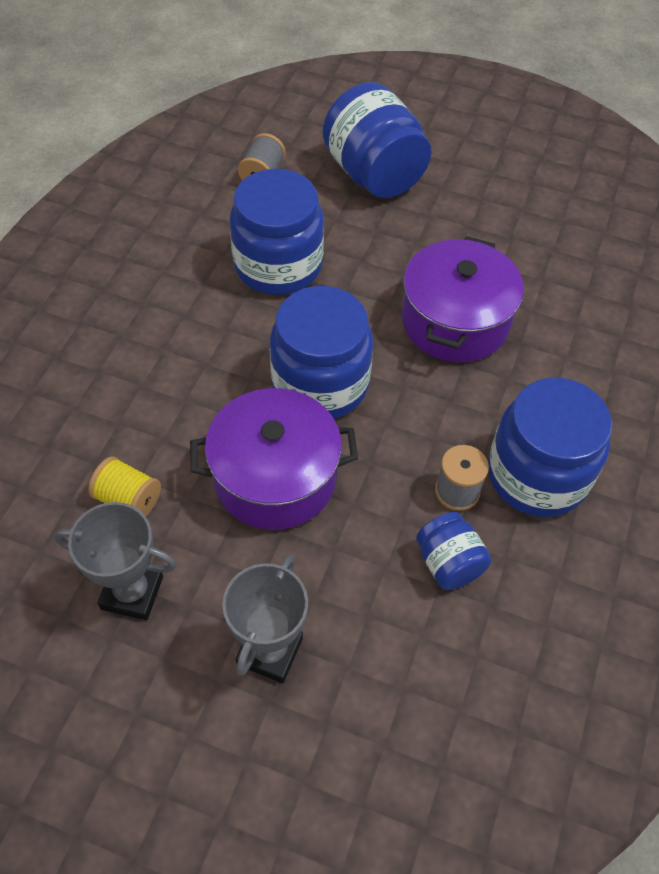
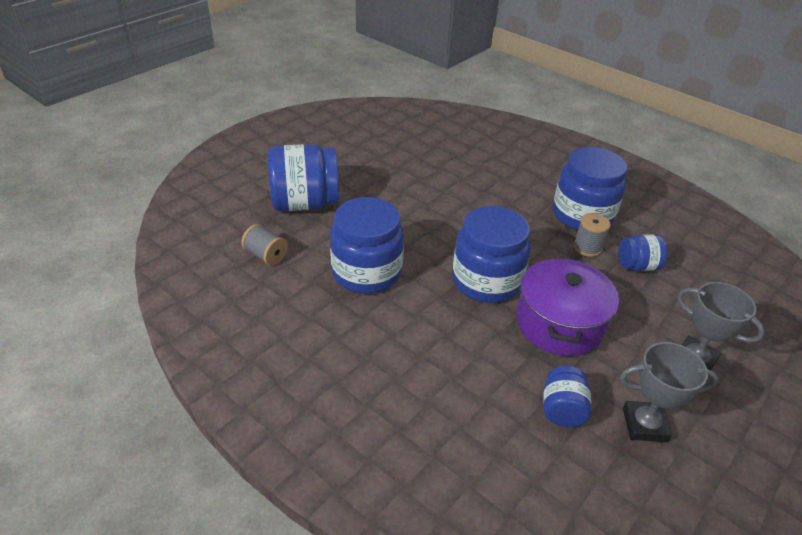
camera: 70 degrees left, 15 degrees down
grey trophy [54,502,177,620] -> grey trophy turned 60 degrees clockwise [620,342,719,442]
yellow spool [88,456,161,516] -> blue jar [543,366,591,427]
purple pot [402,236,524,362] -> none

